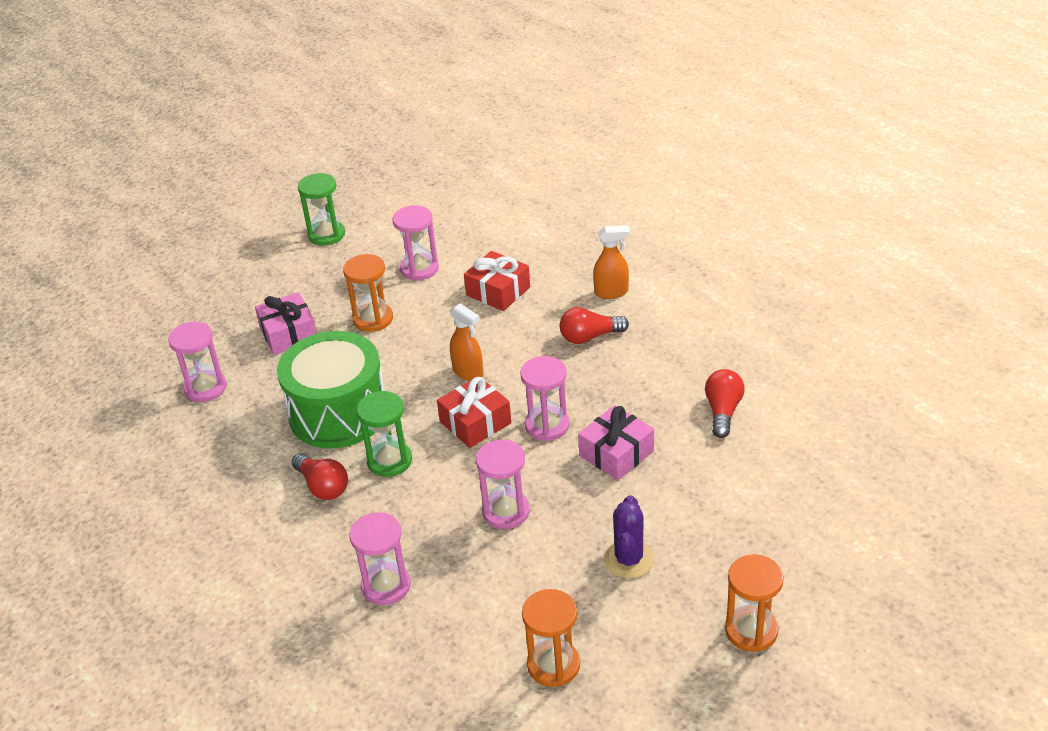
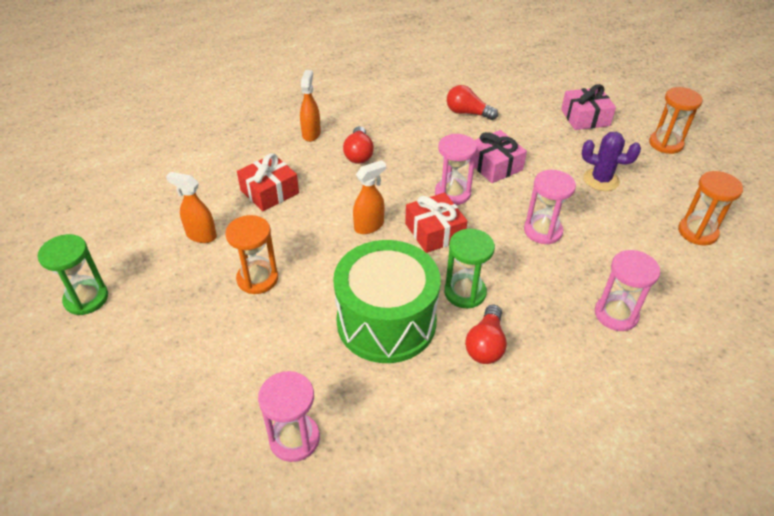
camera: 80 degrees left, 5 degrees up
pink gift [255,292,317,355] -> pink gift moved to [561,84,616,130]
red light bulb [292,453,348,500] -> red light bulb turned 135 degrees clockwise [465,305,507,364]
pink hourglass [393,205,439,280] -> orange spray bottle [166,172,217,243]

